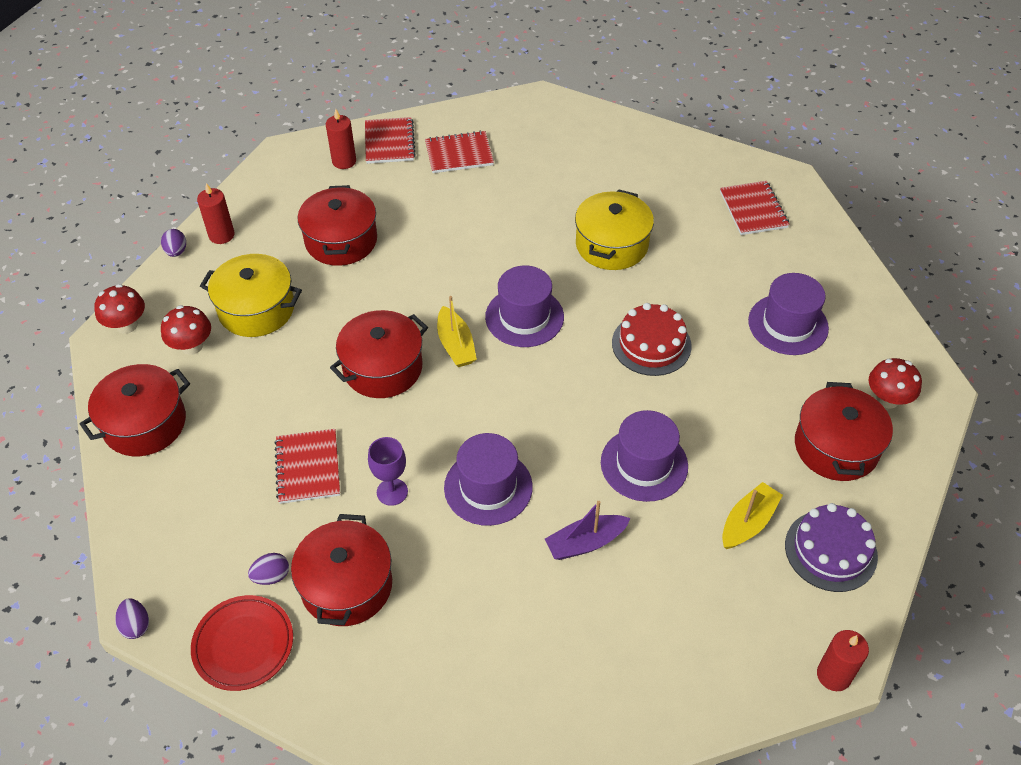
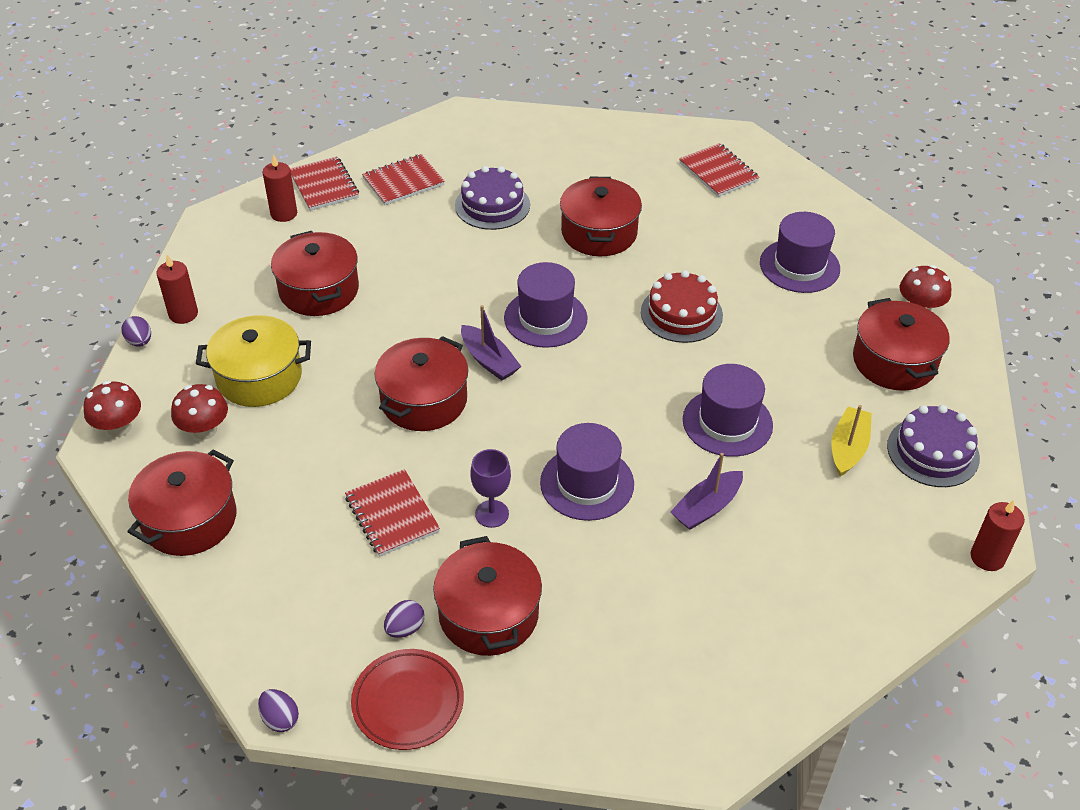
camera: 20 degrees left, 5 degrees down
yellow boat [437,296,477,367] -> purple boat [461,305,521,381]
yellow pot [575,189,654,270] -> red pot [560,176,642,256]
none -> purple cake [455,166,530,230]

